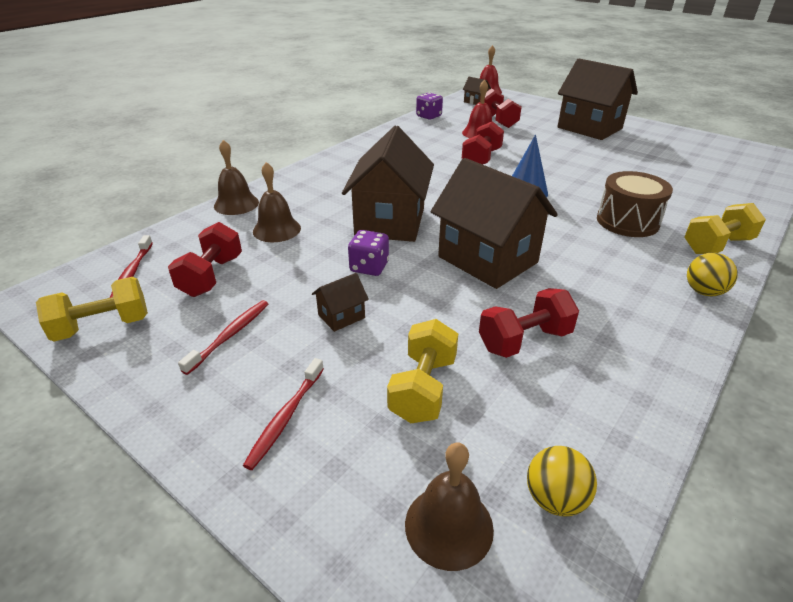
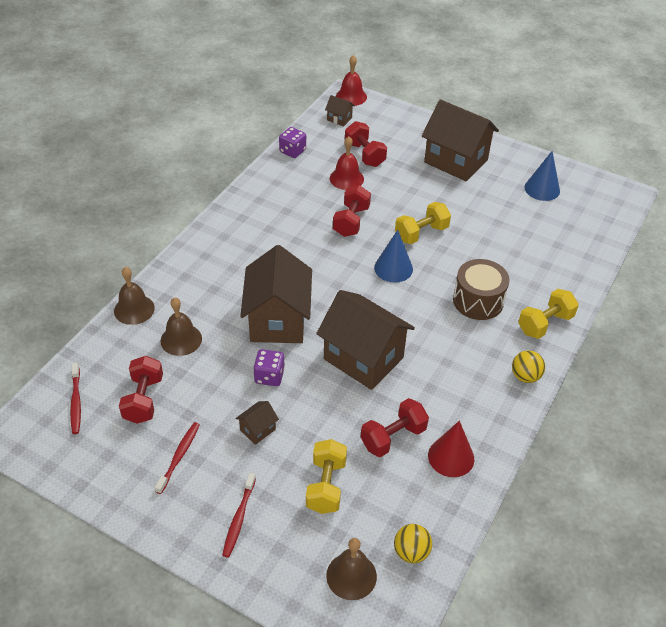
camera: 10 degrees left, 10 degrees up
yellow dumbbell [36,277,148,342] -> yellow dumbbell moved to [395,202,451,244]
none -> red cone [428,421,474,477]
none -> blue cone [525,151,560,201]

